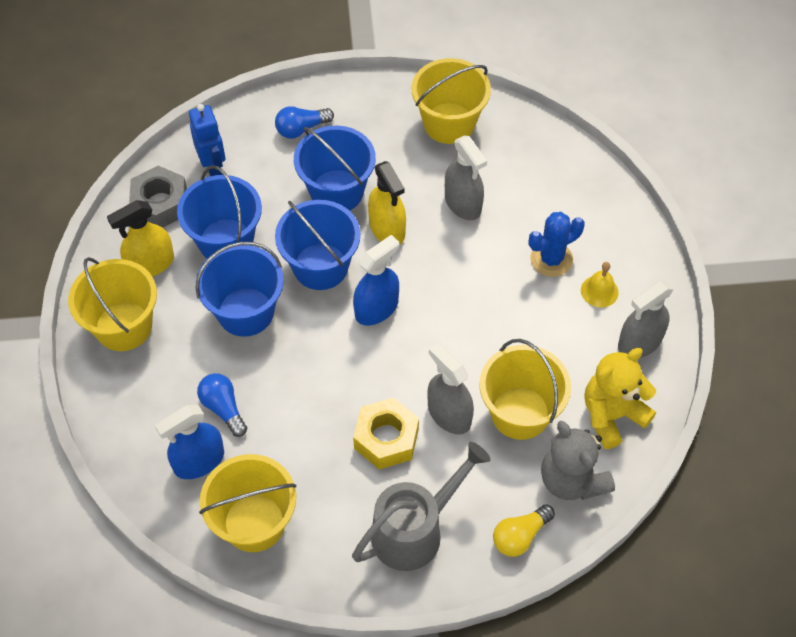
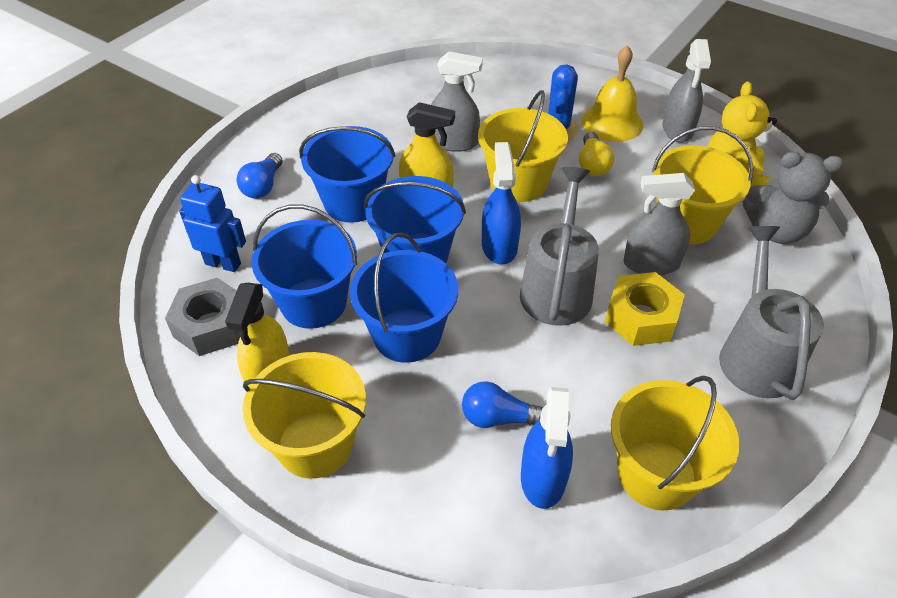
camera: 50 degrees left, 10 degrees down
yellow bucket [412,58,491,144] -> yellow bucket moved to [478,90,568,202]
yellow light bulb [493,504,555,557] -> yellow light bulb moved to [579,132,614,176]
yellow bell [581,262,619,308] -> yellow bell [582,45,643,142], size x1.73
none -> grey watering can [520,167,599,326]

